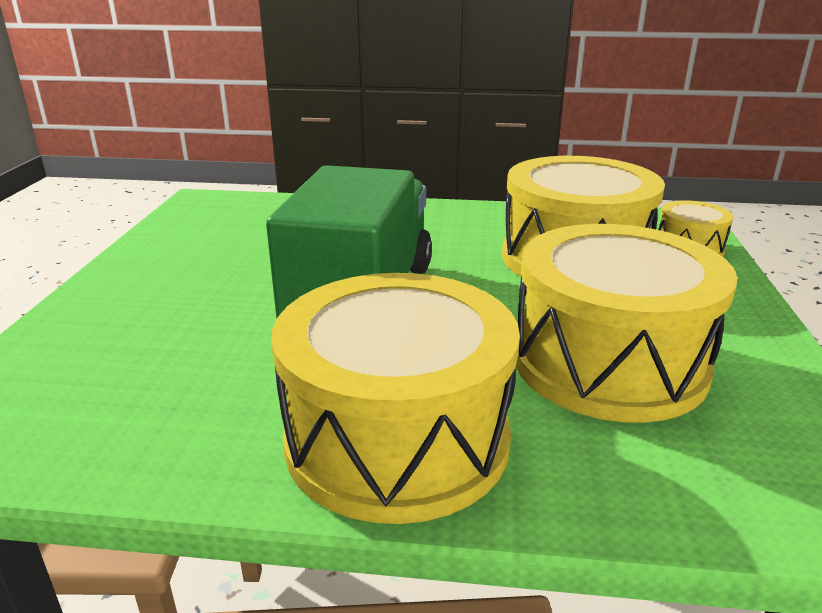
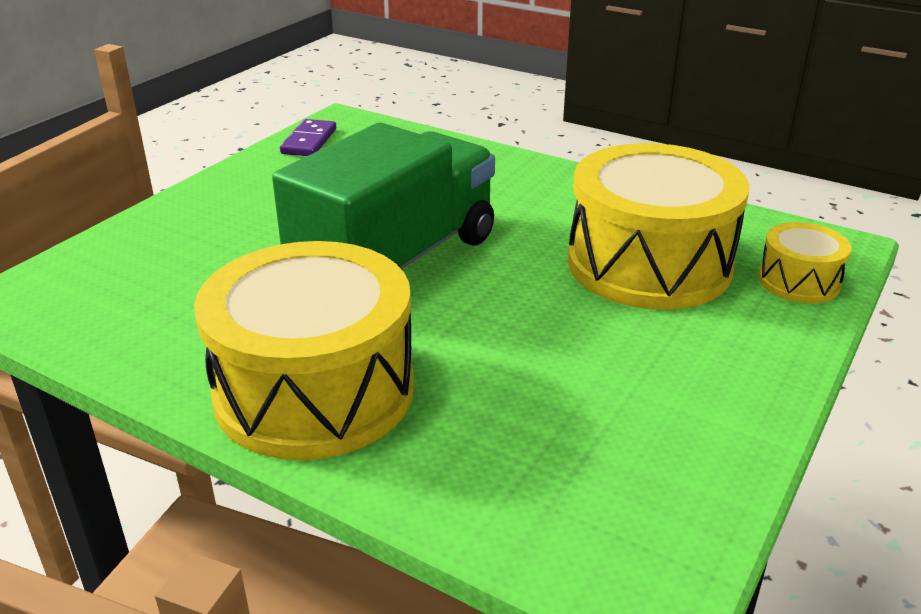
camera: 25 degrees right, 5 degrees up
yellow drum [516,224,737,423] -> none
none -> purple domino [280,119,336,156]

